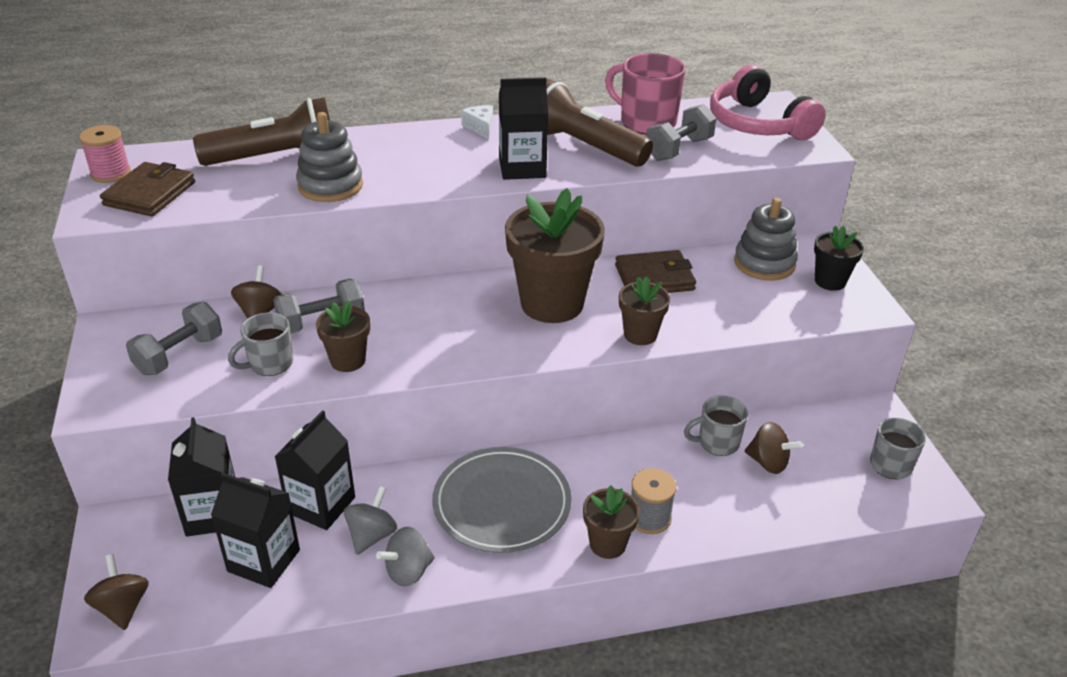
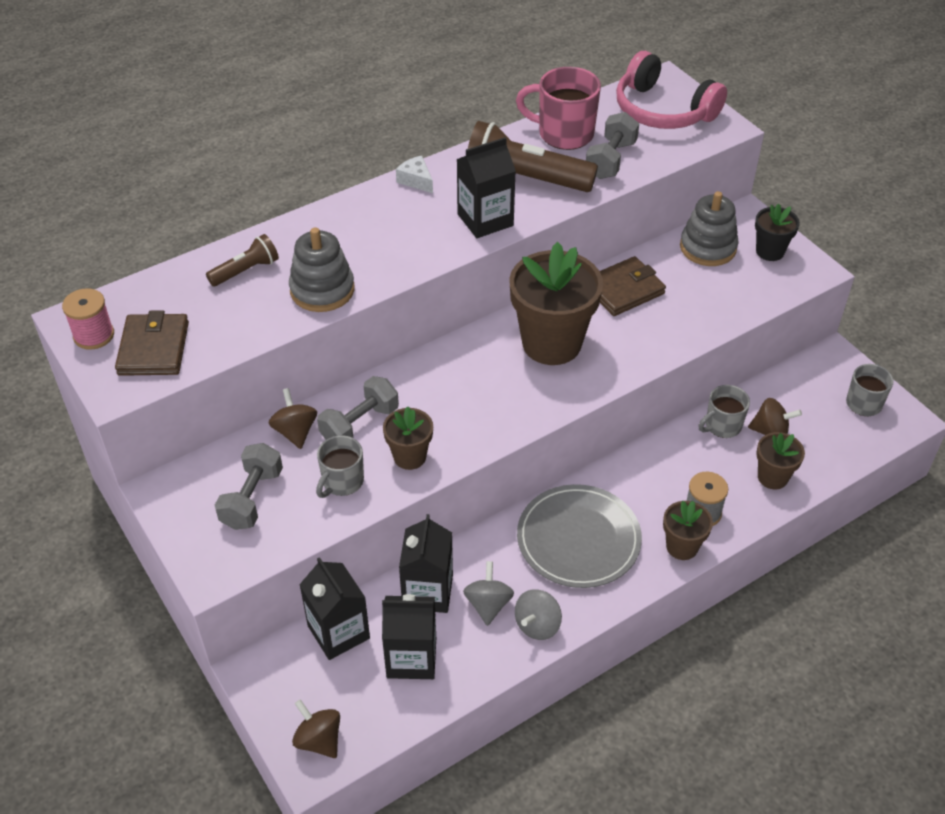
camera: 20 degrees left, 10 degrees up
brown flashlight [193,97,330,166] -> brown flashlight [206,234,279,287], size x0.52
brown flower pot [619,276,670,345] -> brown flower pot moved to [756,432,805,490]

